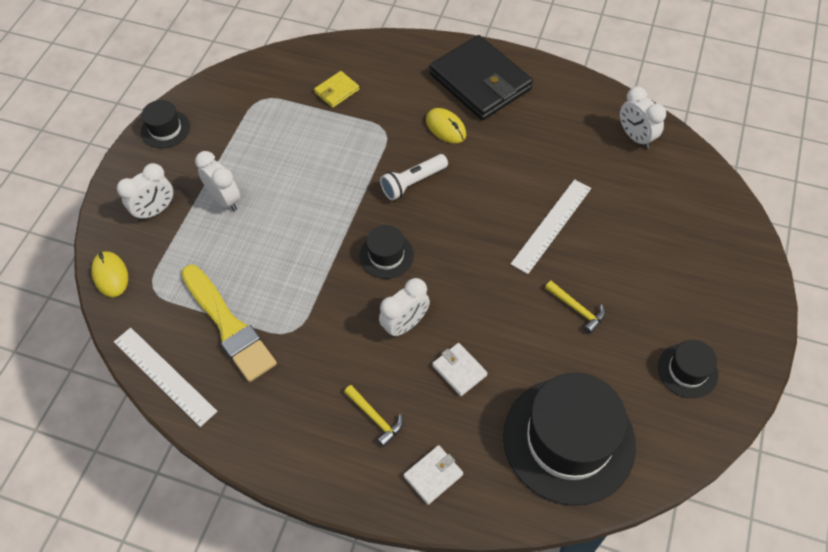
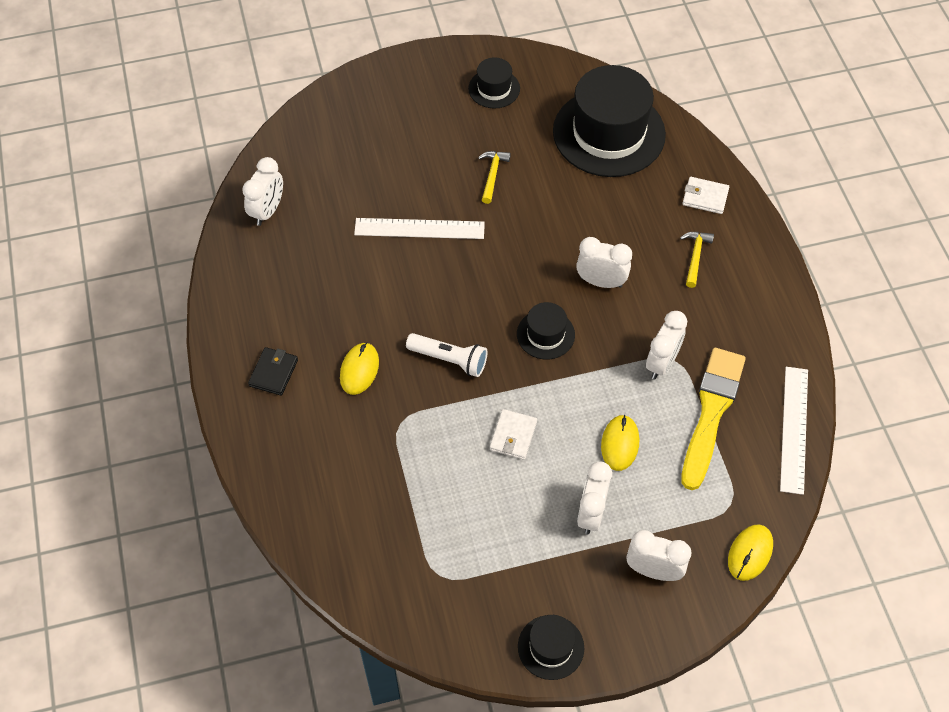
camera: 125 degrees left, 0 degrees up
yellow wallet [314,71,359,108] -> none
black wallet [429,35,533,120] -> black wallet [248,347,298,396], size x0.43
white wallet [432,343,487,396] -> white wallet moved to [490,409,537,460]
none -> yellow mouse [601,415,639,471]
none -> white clock [646,311,687,380]

